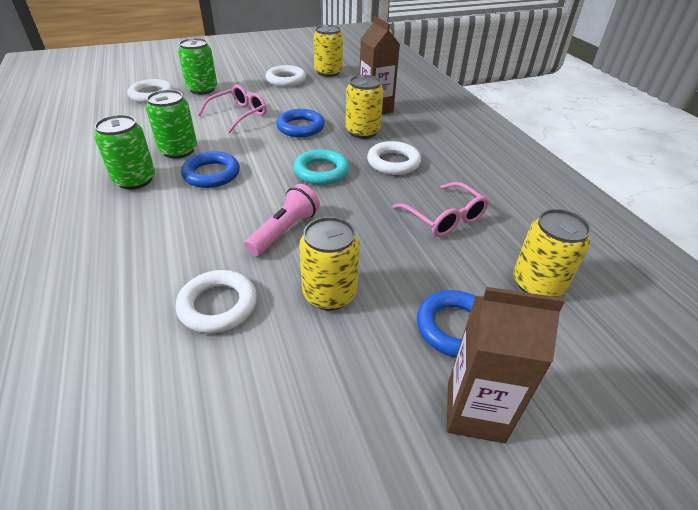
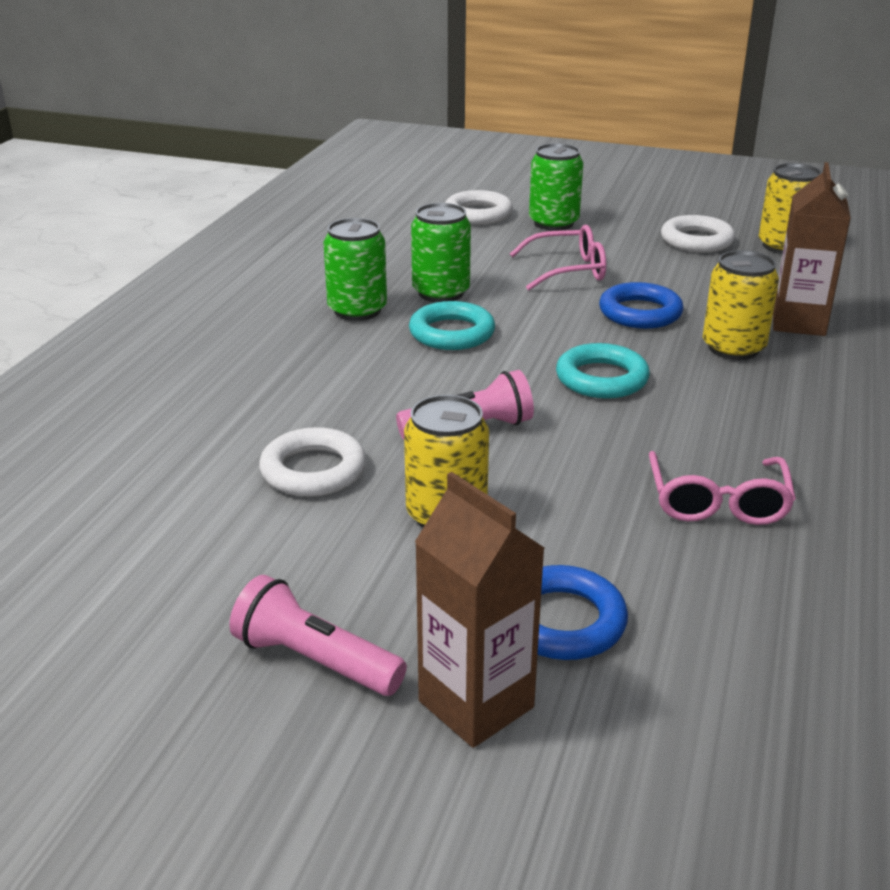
camera: 40 degrees right, 10 degrees down
blue ring [181,151,240,188] -> turquoise ring [409,301,495,350]
white ring [367,141,421,175] -> none
yellow can [513,209,591,297] -> none
none -> pink flashlight [229,575,407,696]

